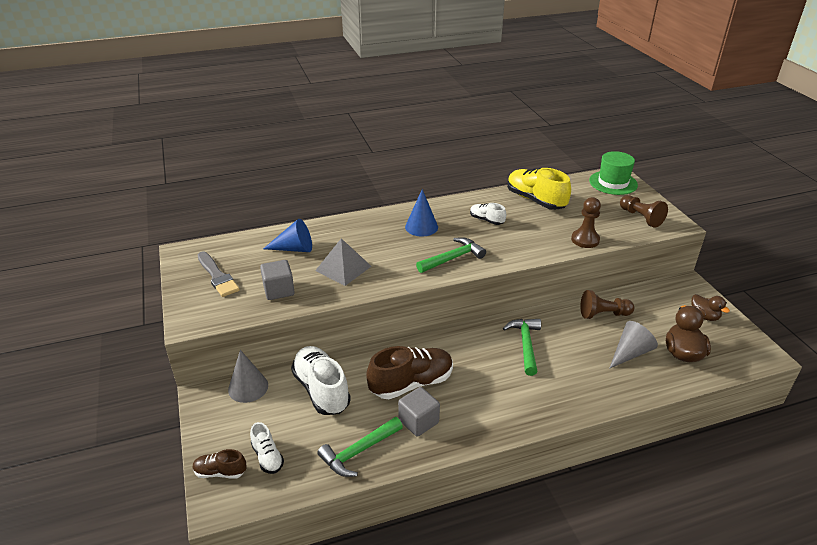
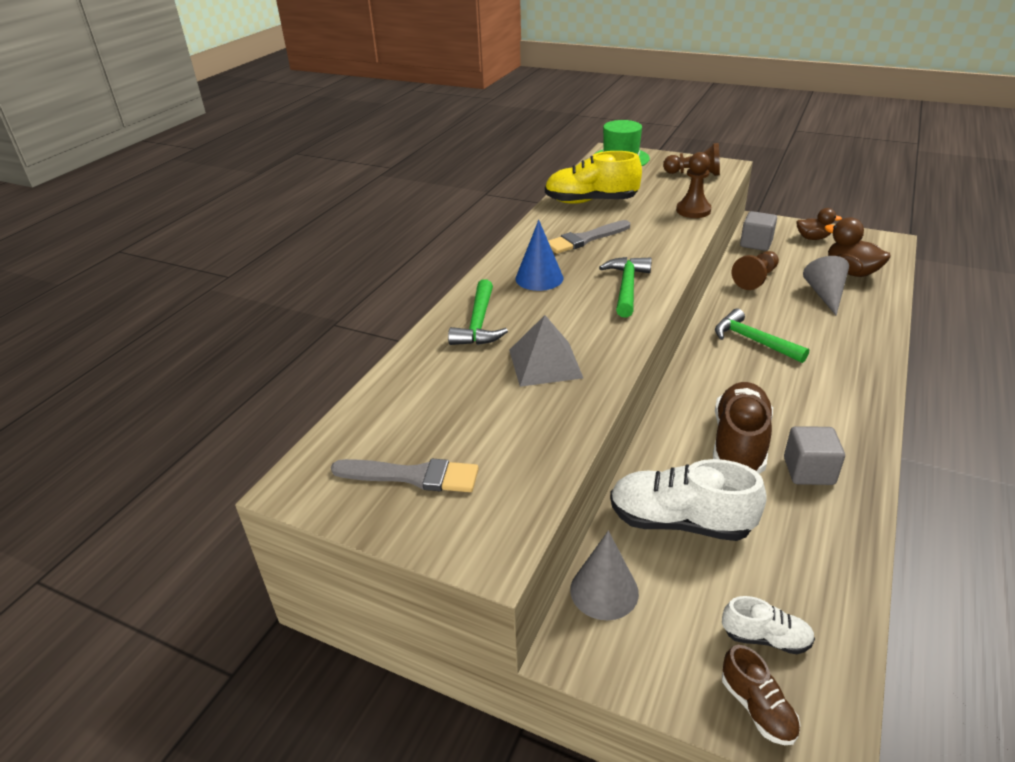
camera: 45 degrees left, 0 degrees up
brown shoe [193,449,247,479] -> brown shoe turned 75 degrees counterclockwise [722,645,800,745]
grey cube [260,260,295,300] -> grey cube moved to [740,211,777,251]
blue cone [263,219,312,252] -> none
green hammer [317,417,403,477] -> green hammer moved to [448,279,508,345]
white shoe [470,203,506,225] -> grey brush [548,220,630,254]

